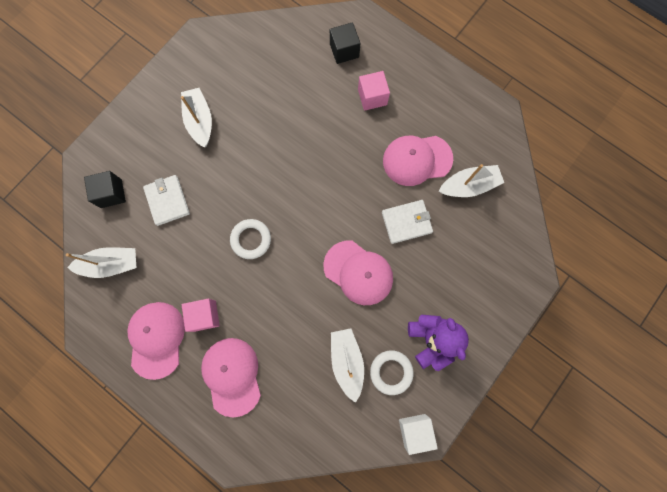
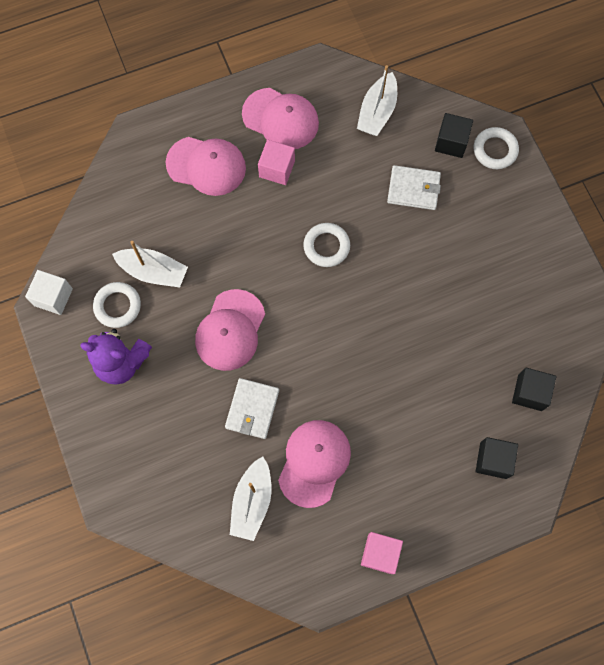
camera: 120 degrees right, 5 degrees down
white boat [181,88,212,147] -> none
pink cap [323,241,393,305] -> pink cap turned 45 degrees counterclockwise [195,289,265,371]
pink cube [358,71,390,111] -> pink cube moved to [361,532,403,574]
none -> white ring [474,127,519,169]
none -> black cube [512,368,556,411]

